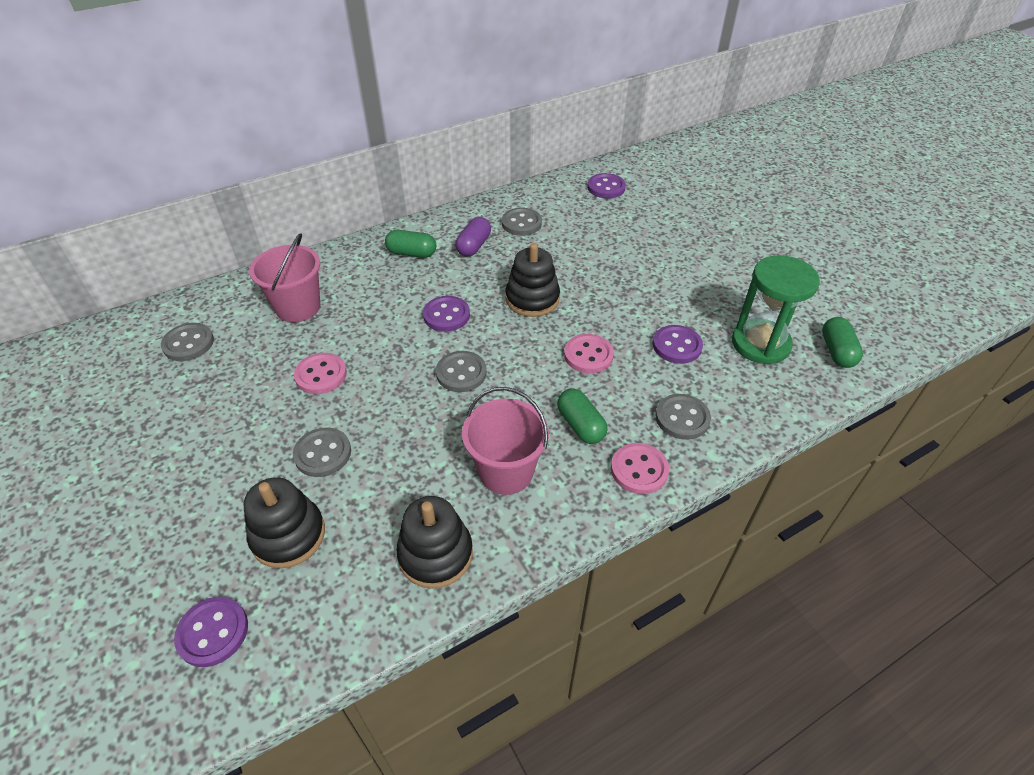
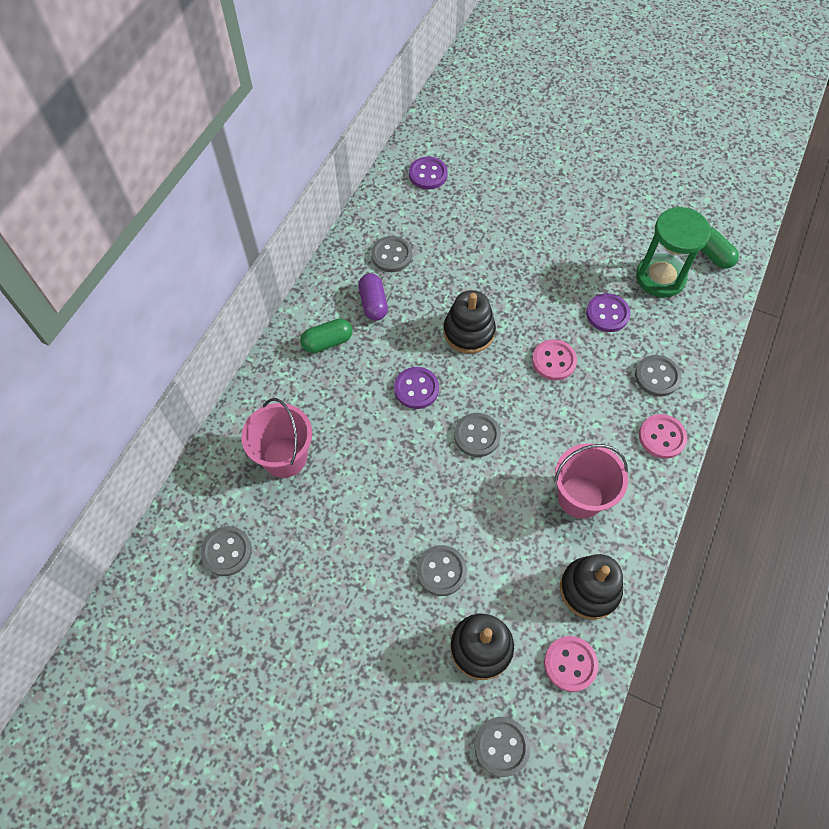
camera: 35 degrees left, 15 degrees up
purple button [174,597,248,667] -> grey button [474,717,530,777]
pink button [294,353,347,394] -> pink button moved to [544,636,599,692]
green capsule [557,389,608,444] -> none

